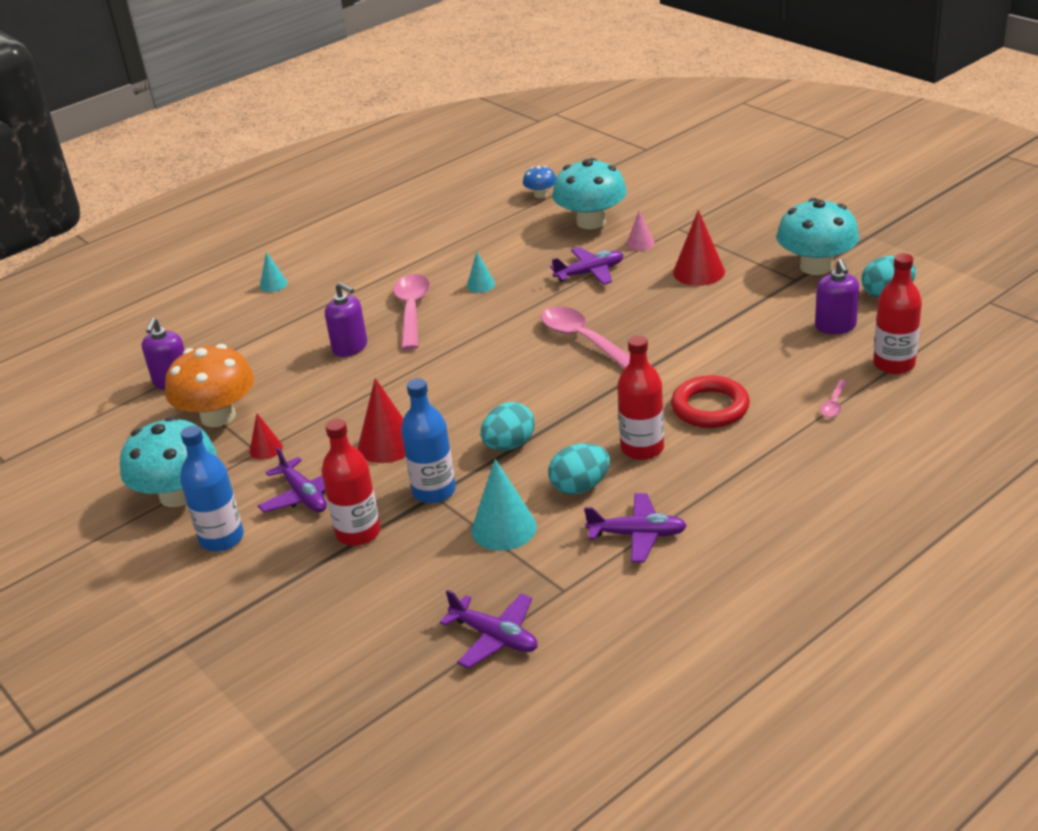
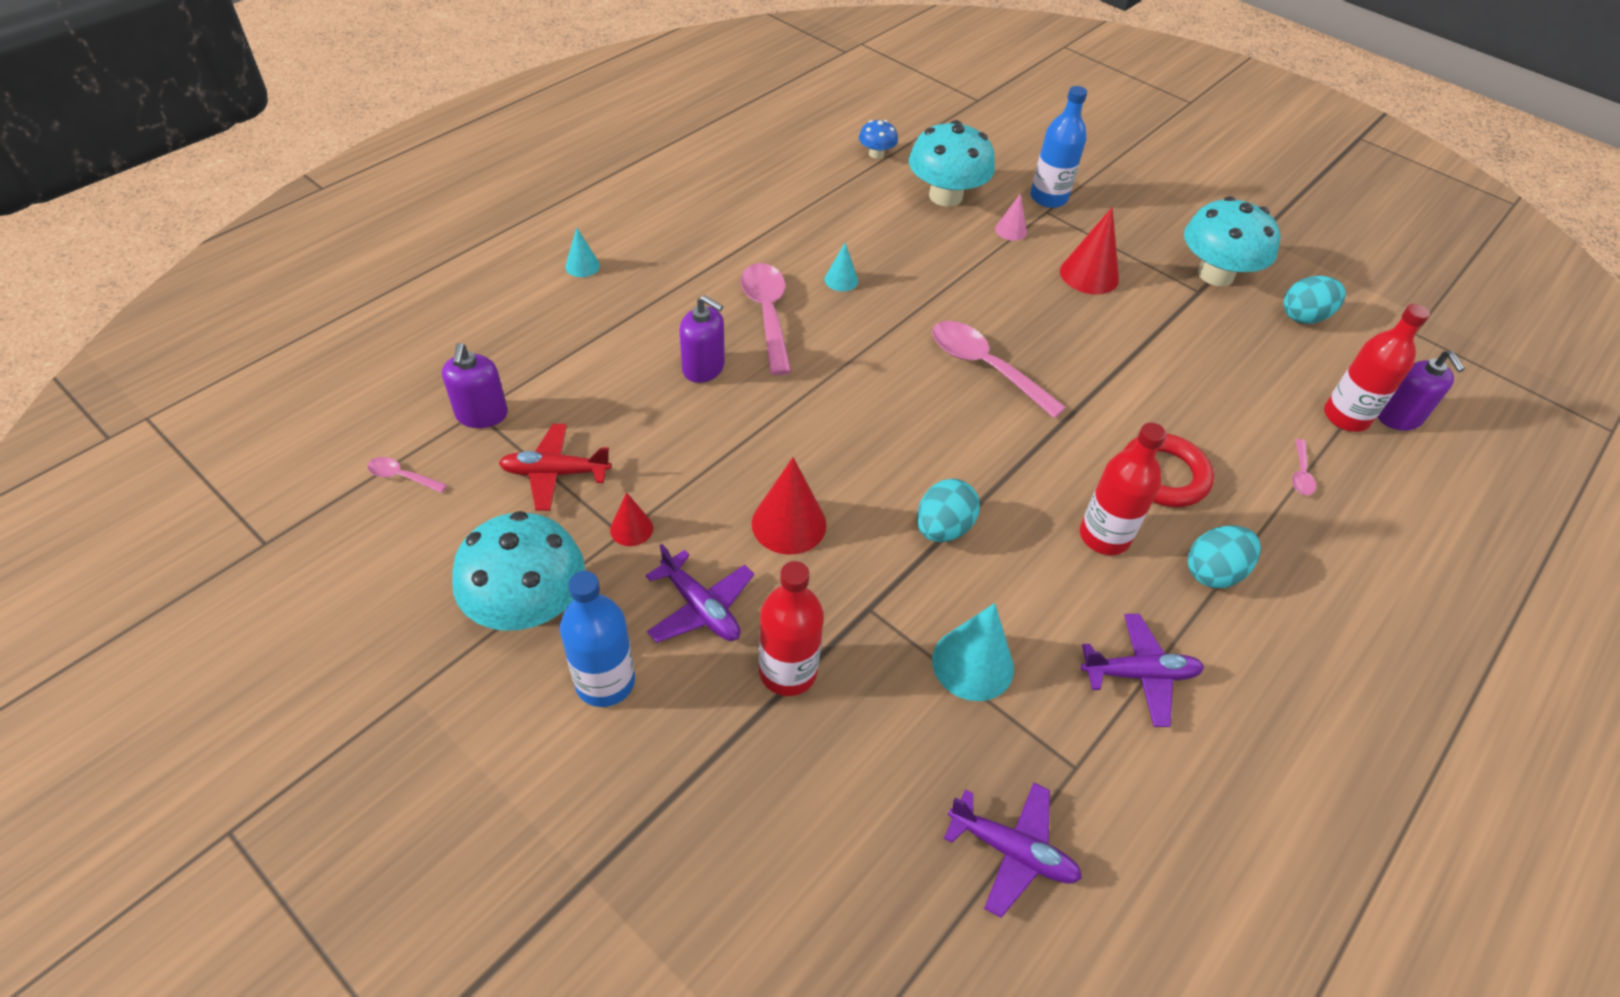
camera: 15 degrees left, 15 degrees up
orange mushroom [165,344,254,427] -> red plane [499,424,611,511]
blue bottle [401,378,456,503] -> blue bottle moved to [1030,86,1087,208]
turquoise egg [548,443,610,495] -> turquoise egg moved to [1188,525,1261,588]
purple plane [550,247,623,285] -> none
purple soap dispenser [815,259,859,334] -> purple soap dispenser moved to [1378,351,1465,431]
none -> pink spoon [367,457,447,493]

